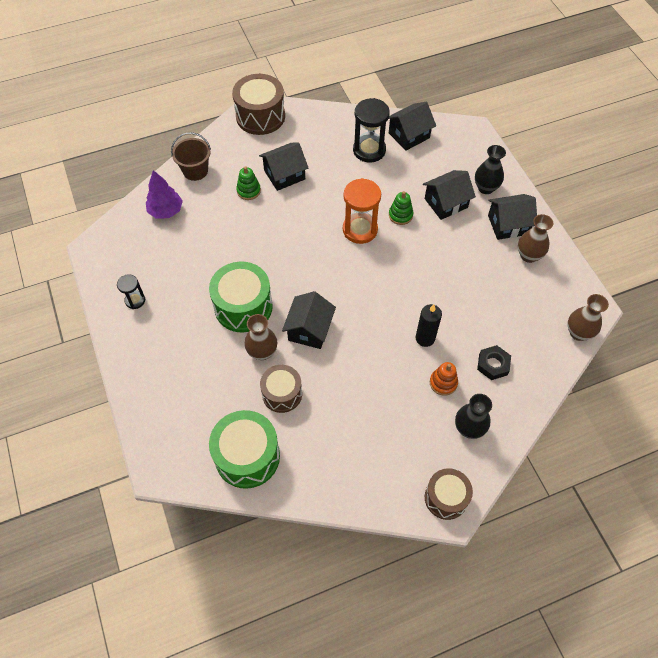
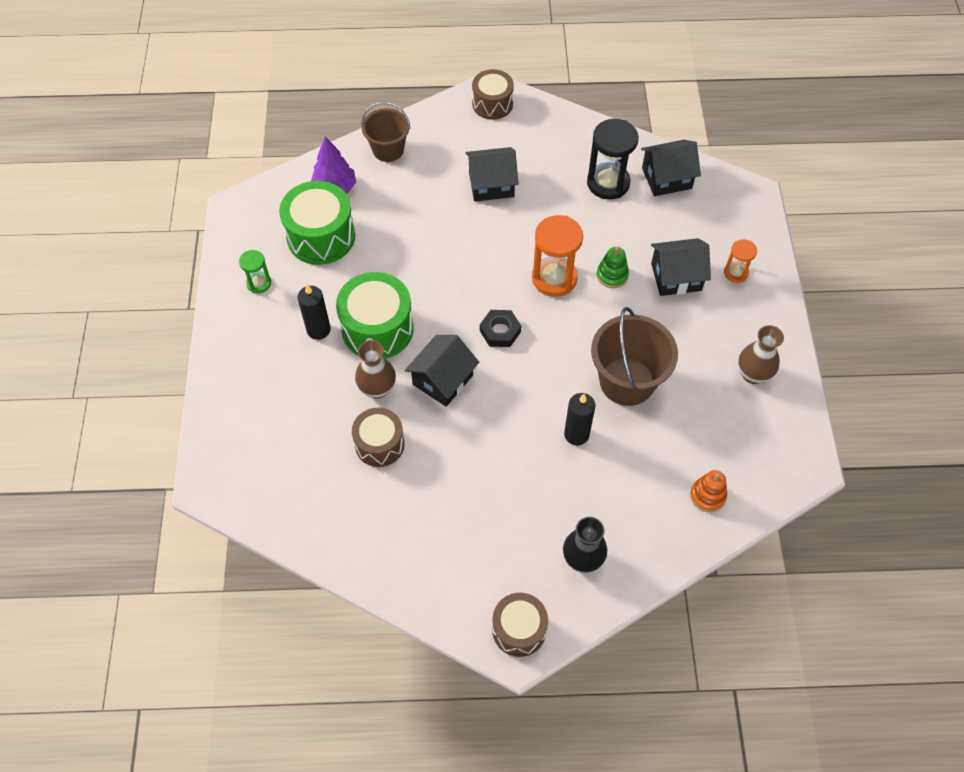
camera: 20 degrees right, 0 degrees up
black hourglass [117,274,145,309] -> green hourglass [239,250,271,293]
green drum [209,410,280,489] -> green drum moved to [279,181,355,265]
brown drum [232,74,285,135] -> brown drum [472,69,514,120], size x0.65
green stacking toy [236,166,261,200] -> none
orange stacking toy [430,362,458,396] -> orange stacking toy moved to [690,470,727,512]
black vase [475,145,506,194] -> orange hourglass [724,239,757,283]
black nut [477,345,511,380] -> black nut moved to [480,310,521,347]
black house [488,194,537,240] -> none
brown vase [567,294,609,341] -> none
none -> black candle [297,284,331,340]
none -> brown bucket [591,307,678,406]

